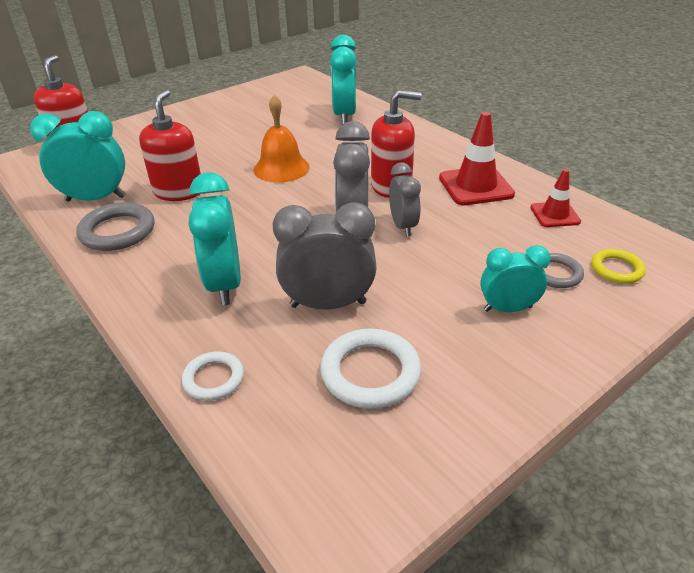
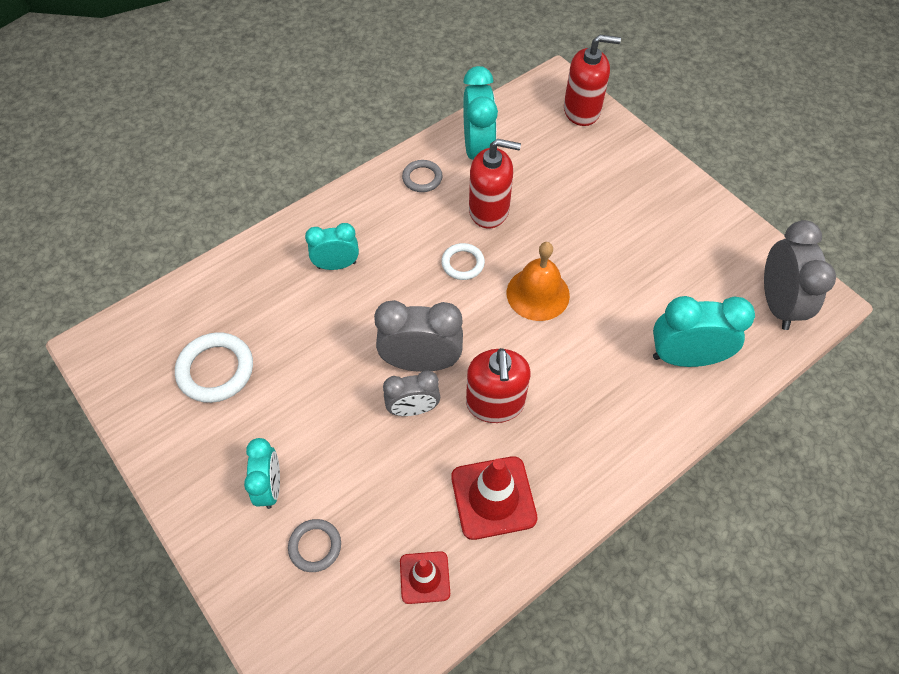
camera: 90 degrees right, 20 degrees up
grey ring [76,202,155,251] -> grey ring [402,160,443,192], size x0.61
white ring [182,351,244,401] -> white ring moved to [441,243,485,280]
turquoise clock [188,172,241,306] -> turquoise clock [305,223,359,270], size x0.64
grey clock [272,202,377,309] -> grey clock moved to [764,220,836,330]
yellow ring [591,249,646,284] -> none

